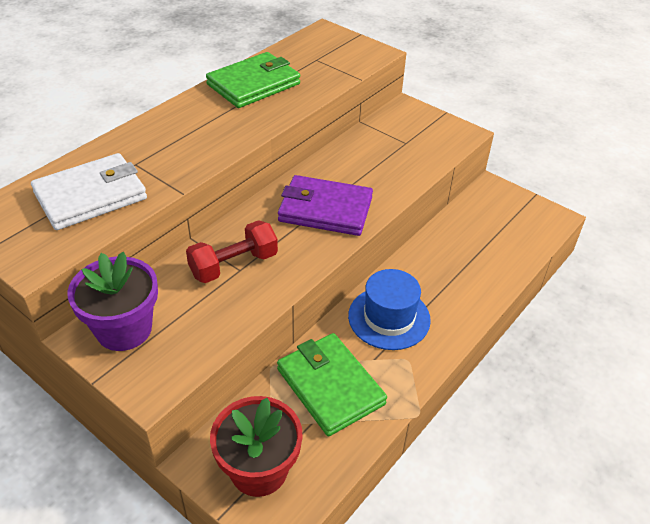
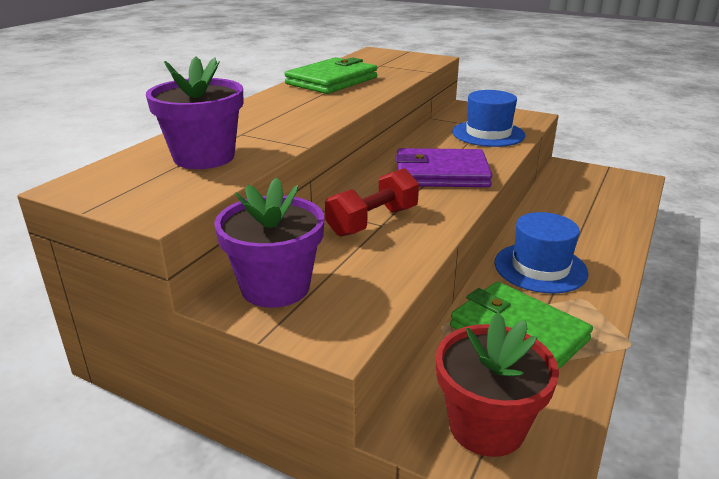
camera: 10 degrees left, 15 degrees down
white wallet [31,153,147,230] -> purple flower pot [146,56,243,169]
none -> blue hat [452,90,526,147]

